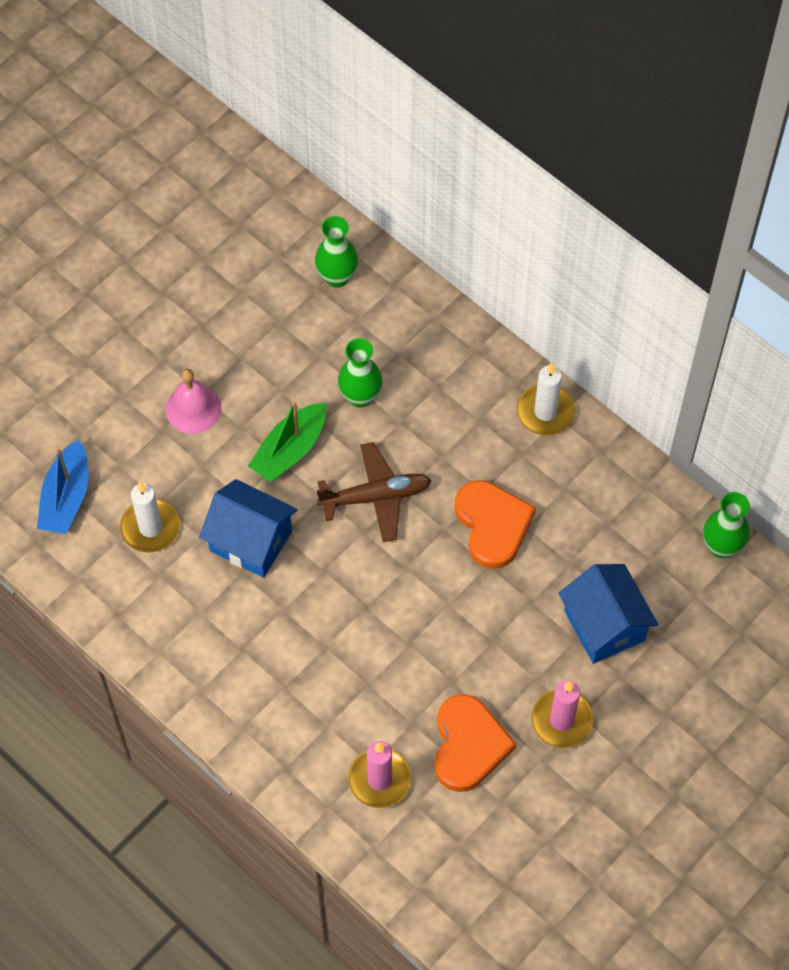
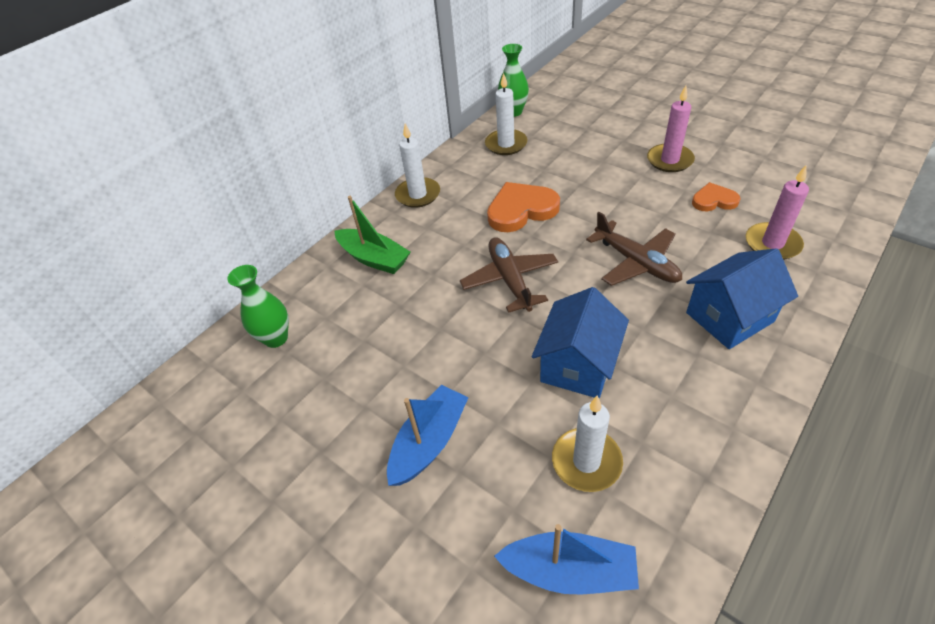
camera: 90 degrees left, 15 degrees down
pink bell [165,369,221,434] -> blue boat [387,385,469,486]
green boat [248,400,326,482] -> green boat moved to [334,196,410,274]
green vase [338,338,382,408] -> none
orange heart [434,694,516,792] -> orange heart [692,182,741,211], size x0.59
blue house [559,564,658,664] -> blue house moved to [686,248,798,349]
none -> white candle [485,73,528,155]
none -> brown plane [586,212,682,286]

